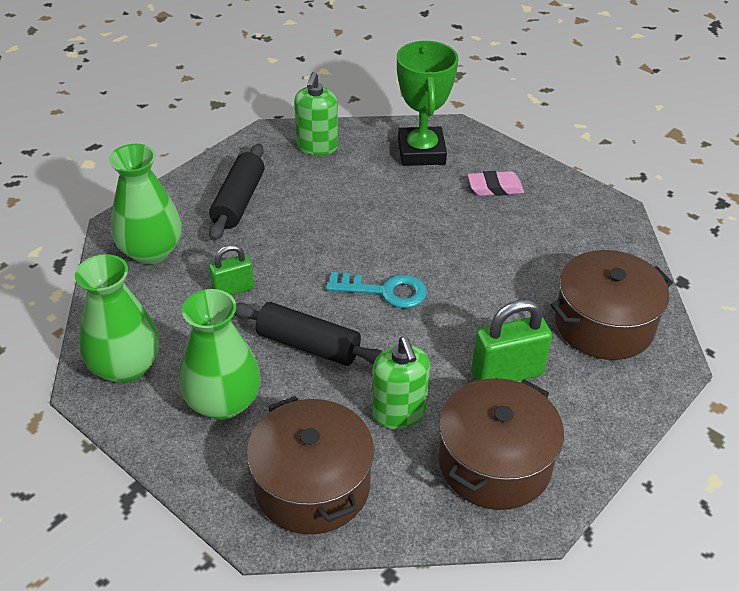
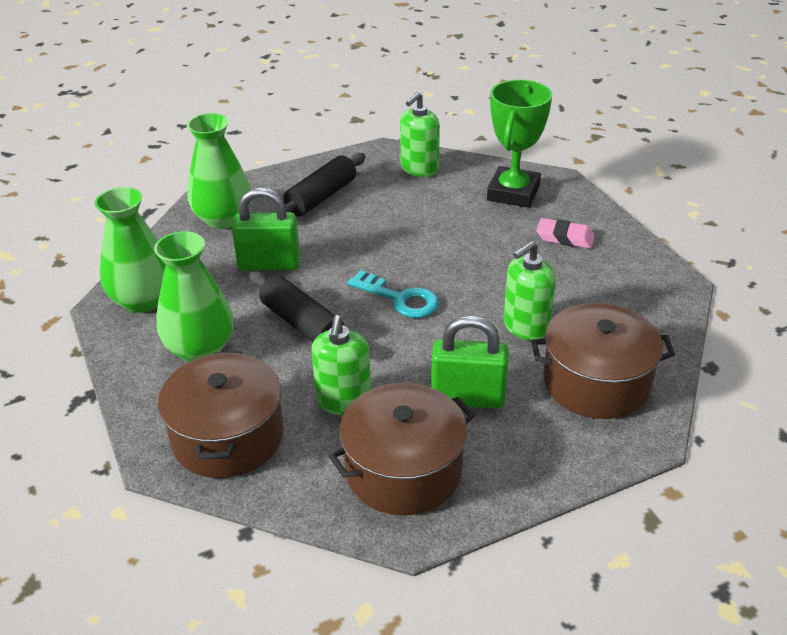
camera: 25 degrees right, 5 degrees down
green padlock [209,245,254,295] -> green padlock [232,187,300,271], size x1.61
none -> green soap dispenser [503,241,556,340]

